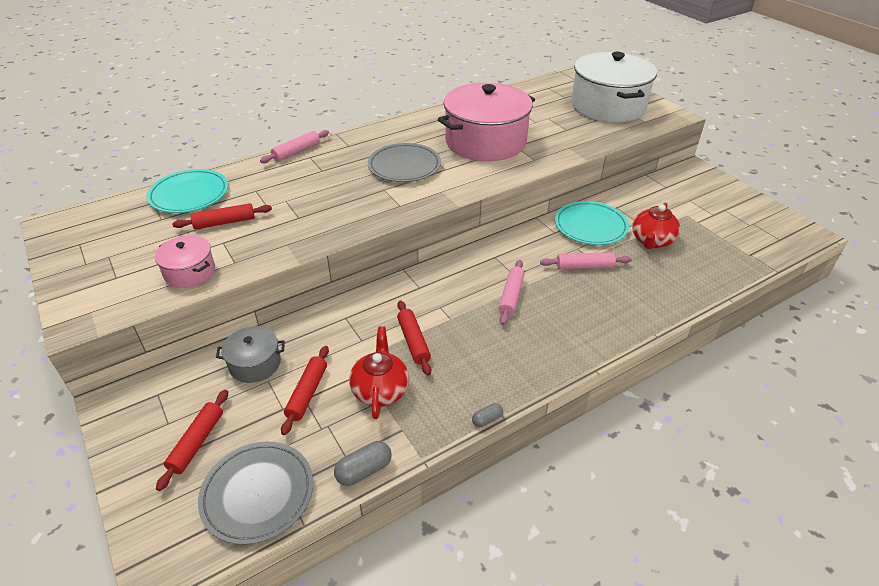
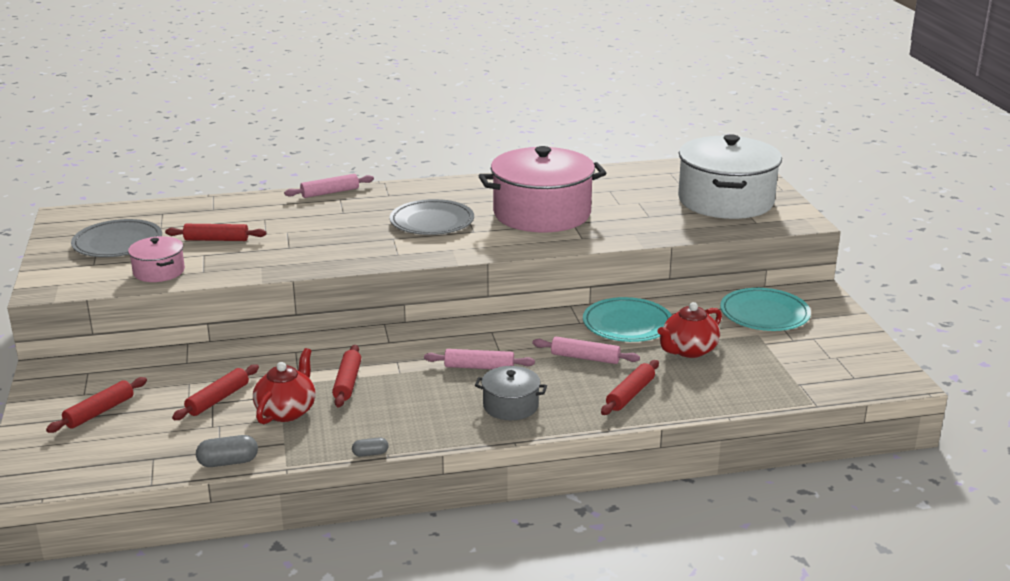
camera: 20 degrees right, 15 degrees down
turquoise plate [146,169,228,213] -> turquoise plate moved to [720,288,811,331]
grey plate [198,442,313,545] -> grey plate moved to [71,219,162,257]
grey pot [216,326,285,383] -> grey pot moved to [475,366,547,420]
pink rolling pin [498,260,525,325] -> pink rolling pin turned 60 degrees clockwise [424,349,535,369]
none -> red rolling pin [601,360,659,415]

